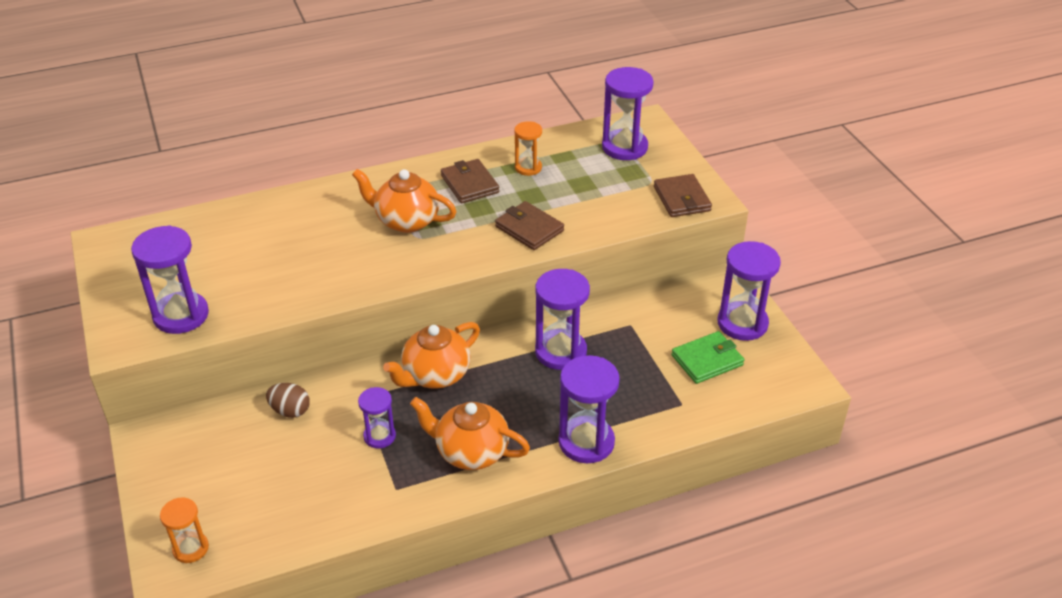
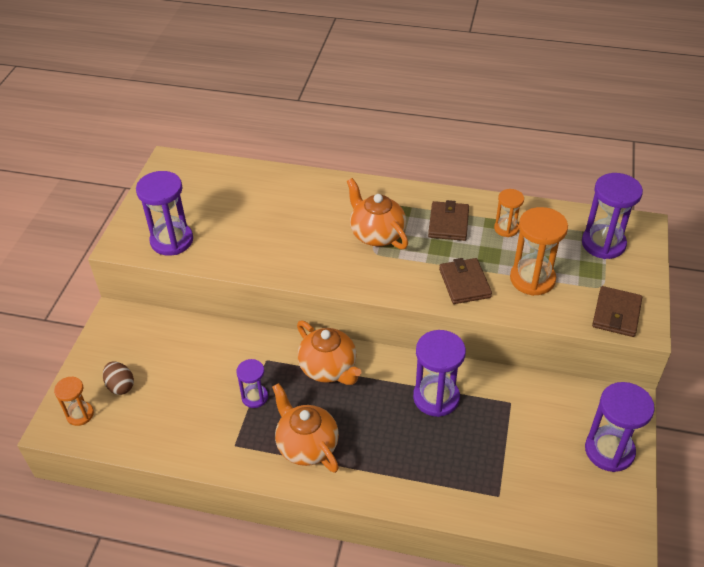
camera: 35 degrees right, 5 degrees up
brown egg [266,383,310,418] -> brown egg moved to [103,362,134,395]
orange teapot [383,322,480,389] -> orange teapot turned 120 degrees counterclockwise [297,321,361,385]
purple hourglass [559,355,620,463] -> none
green wallet [671,331,744,384] -> none
none -> orange hourglass [510,207,568,296]

